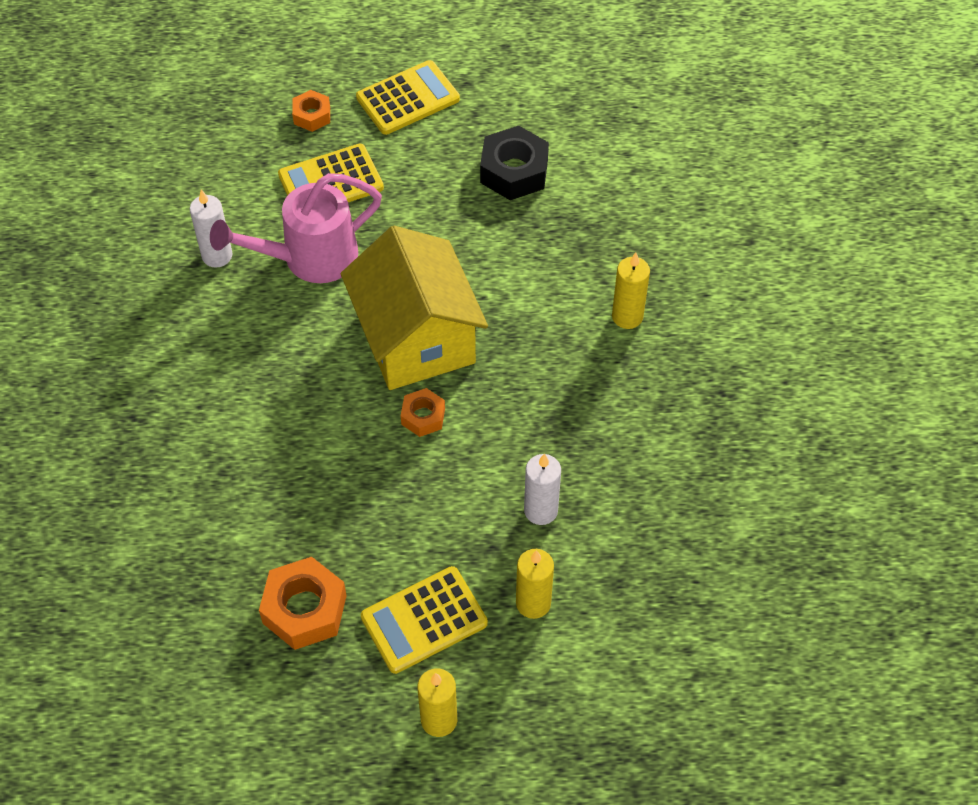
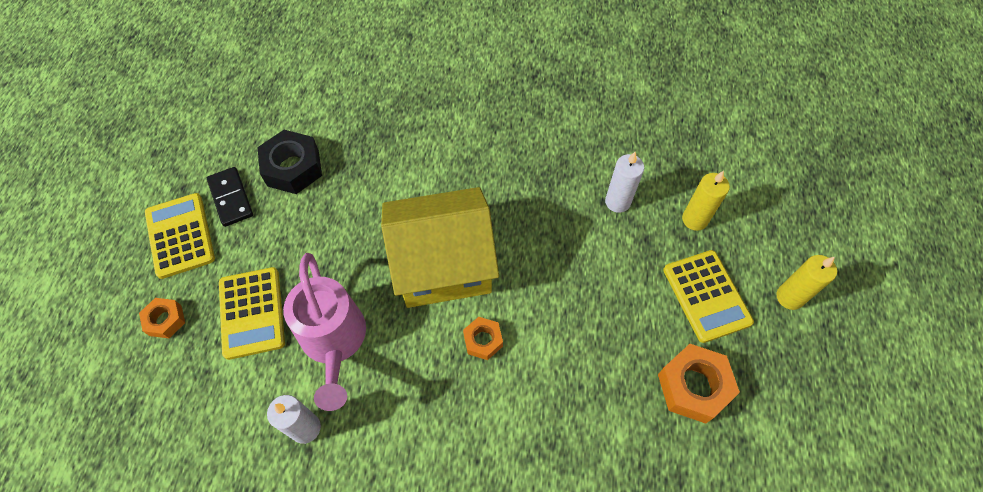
camera: 80 degrees left, 5 degrees up
orange nut [401,388,445,437] -> orange nut moved to [463,317,503,360]
yellow candle [612,253,650,329] -> none
none -> black domino [207,167,253,227]

